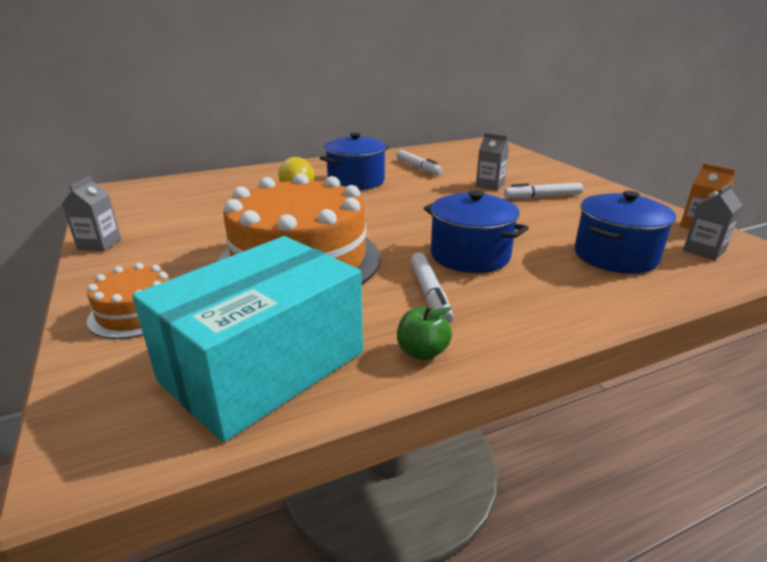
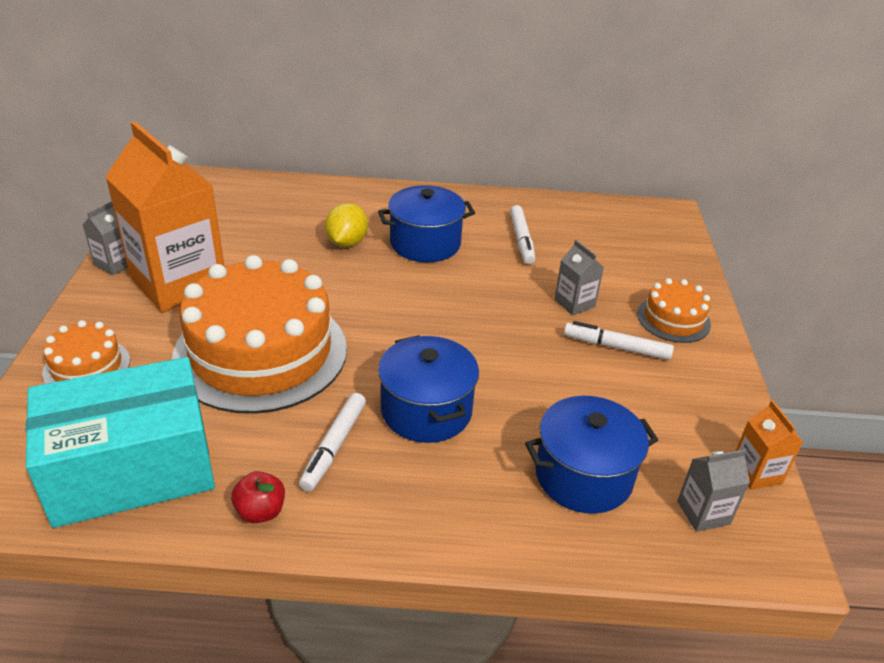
camera: 25 degrees right, 10 degrees up
green apple [397,306,452,360] -> red apple [231,471,285,523]
none -> orange carton [105,121,225,313]
none -> orange cake [637,278,711,343]

